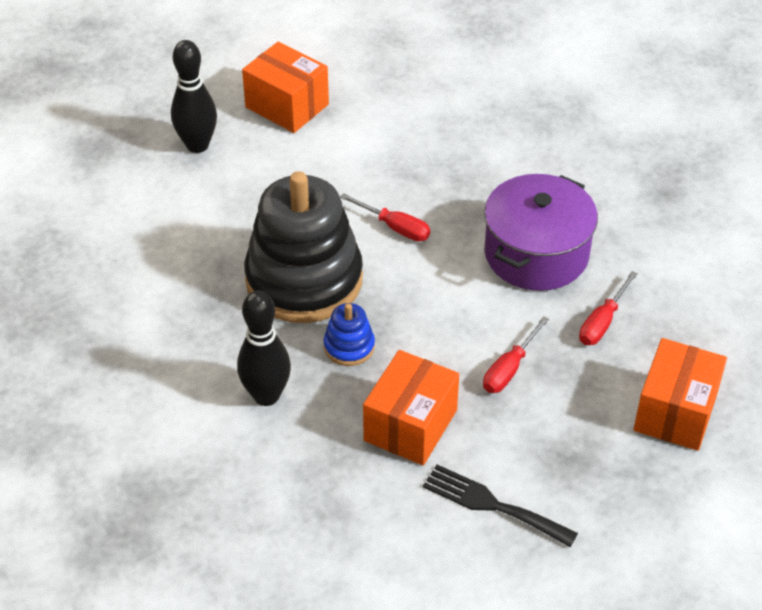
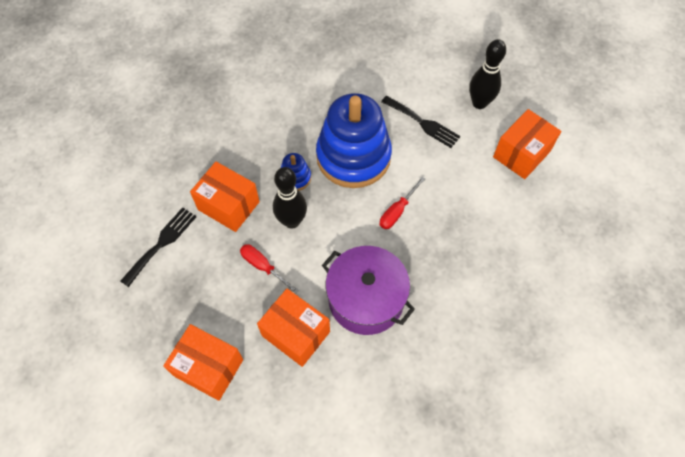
camera: 95 degrees right, 15 degrees up
black bowling pin [237,291,291,406] -> black bowling pin moved to [273,167,307,228]
black stacking toy [244,171,363,323] -> blue stacking toy [316,93,392,188]
red screwdriver [579,271,638,345] -> orange box [257,289,330,367]
none -> black fork [381,96,460,148]

